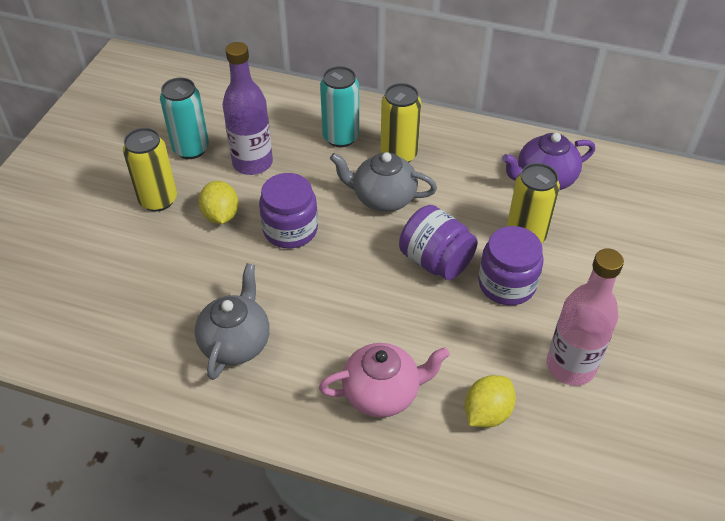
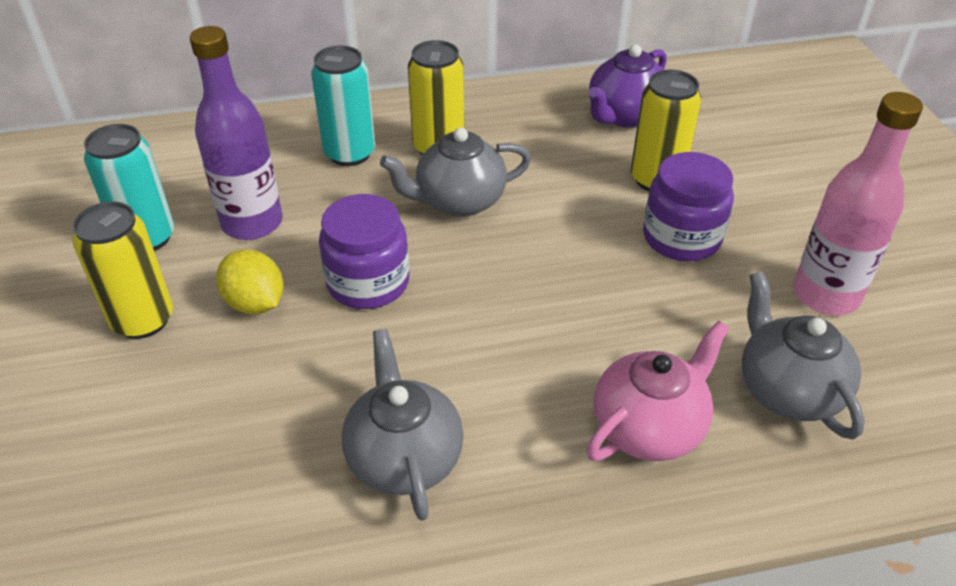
camera: 30 degrees left, 5 degrees down
purple jar [399,205,478,280] -> none
yellow lemon [465,375,516,428] -> grey teapot [742,271,865,440]

